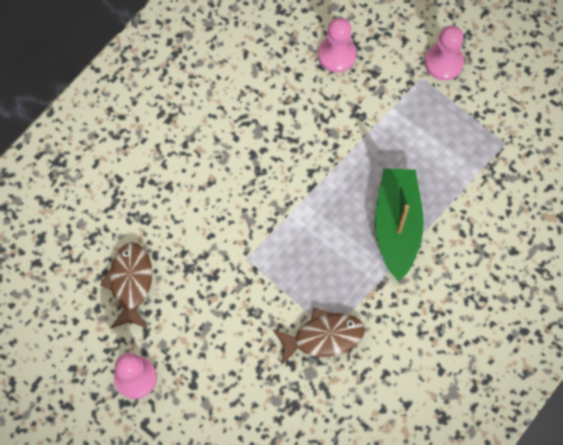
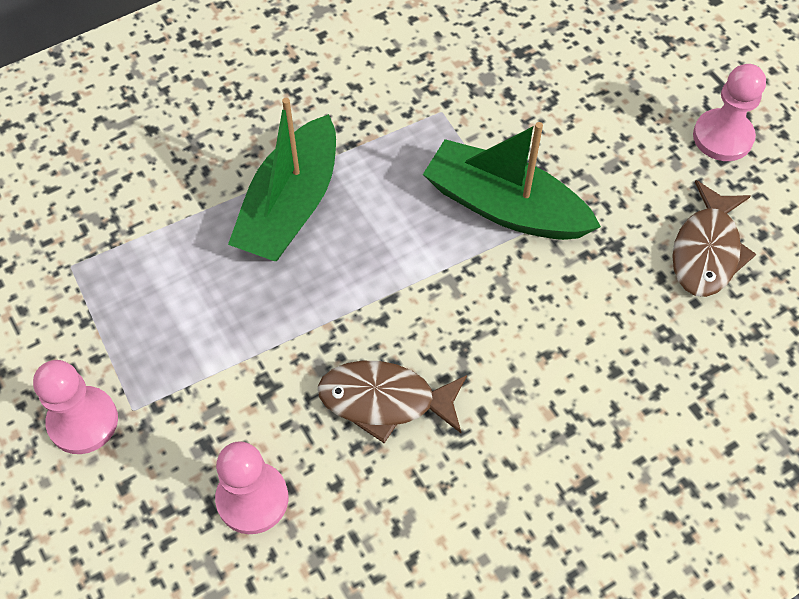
camera: 160 degrees left, 10 degrees down
brown fish [273,308,365,366] -> brown fish moved to [318,361,467,443]
none -> green boat [423,122,601,240]

